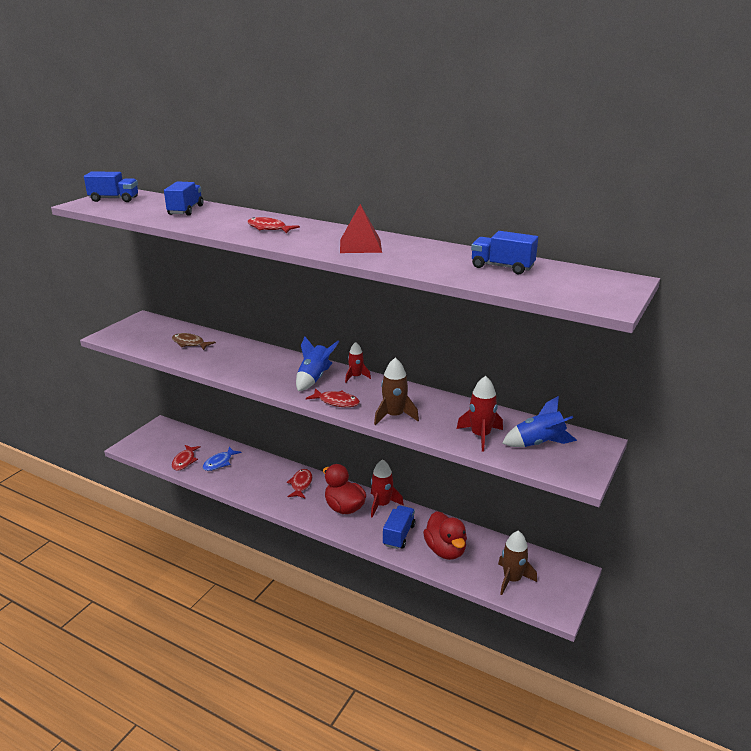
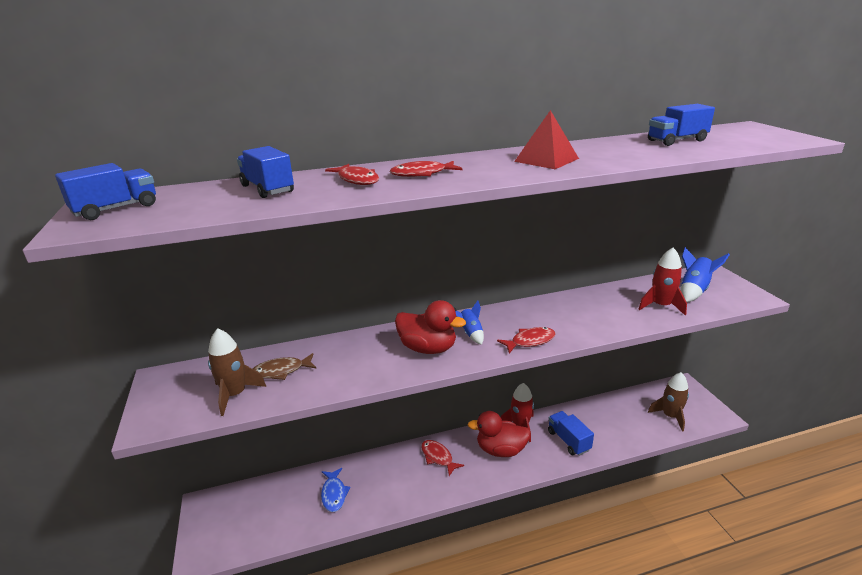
camera: 45 degrees left, 0 degrees up
red fish [172,445,201,471] -> red fish moved to [325,164,379,185]
blue rocket [296,337,340,391] -> blue rocket [456,300,484,345], size x0.65
red rocket [345,342,371,382] -> none
brown rocket [374,358,419,425] -> brown rocket moved to [208,328,266,416]
red duck [423,511,467,560] -> red duck moved to [395,300,466,354]

